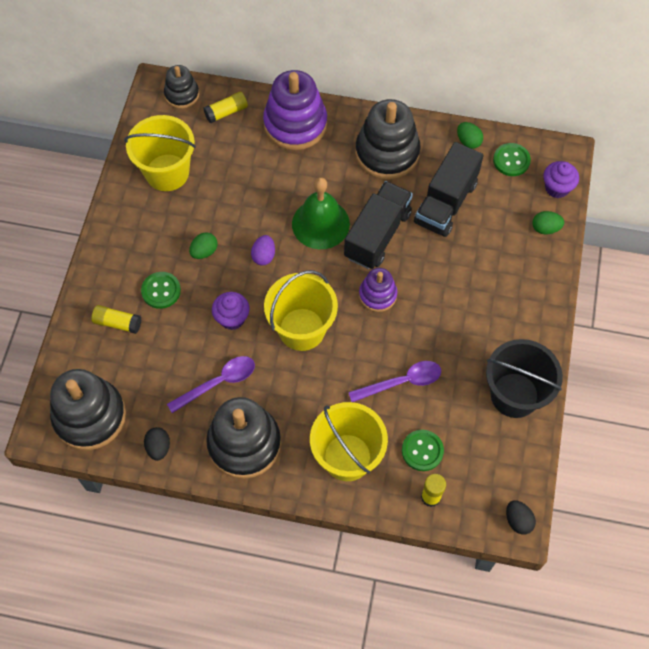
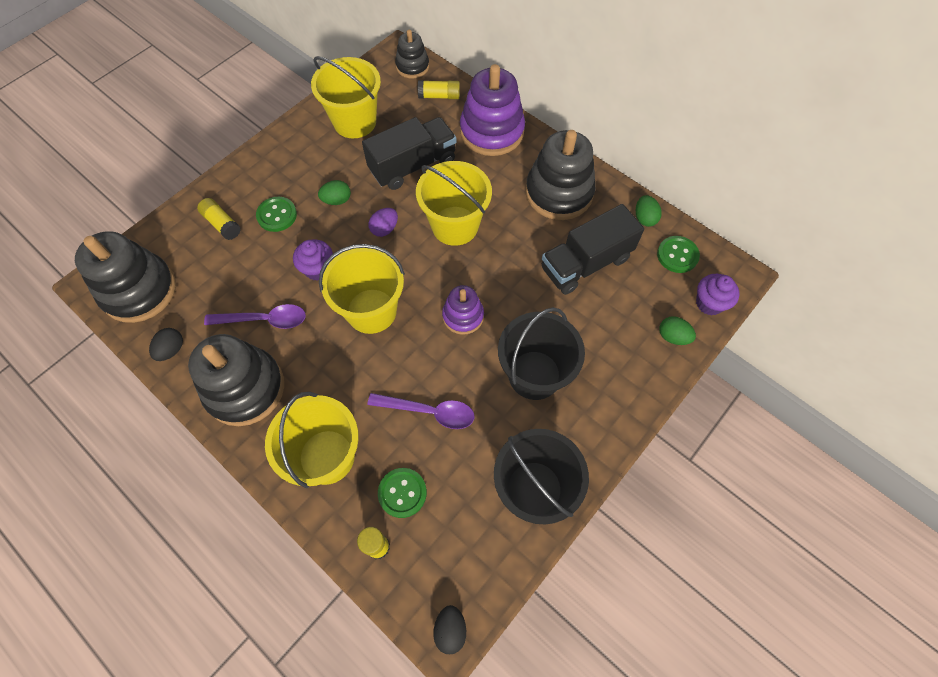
camera: 30 degrees right, 0 degrees up
green bell [292,177,350,249] -> yellow bucket [416,161,492,246]
black truck [344,181,413,269] -> black truck moved to [362,117,457,190]
none -> black bucket [498,307,585,400]

